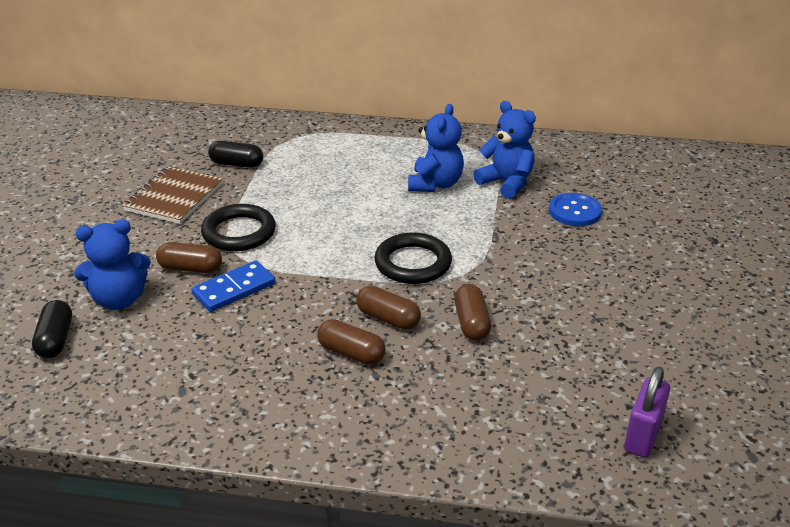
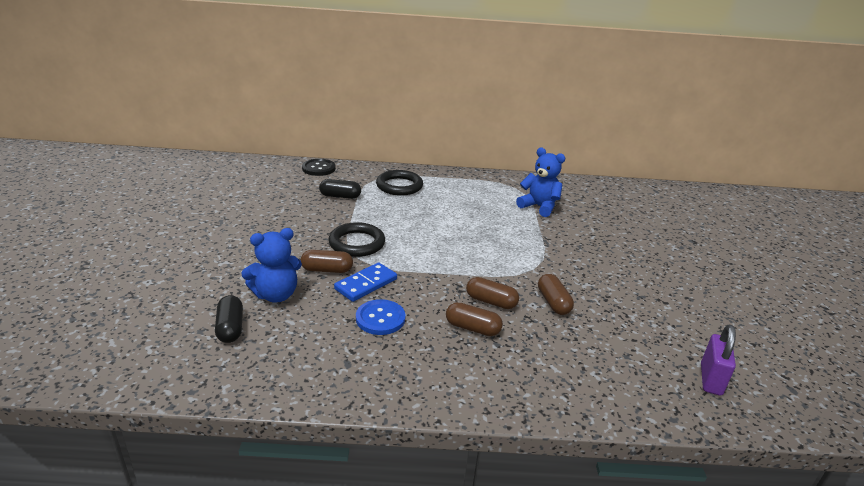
camera: 10 degrees left, 5 degrees down
brown notebook [122,166,223,224] -> none
black ring [374,232,452,284] -> black ring moved to [376,170,423,196]
blue teddy bear [408,104,464,192] -> none
blue button [549,193,602,226] -> blue button moved to [356,299,406,335]
none -> black button [302,159,336,176]

